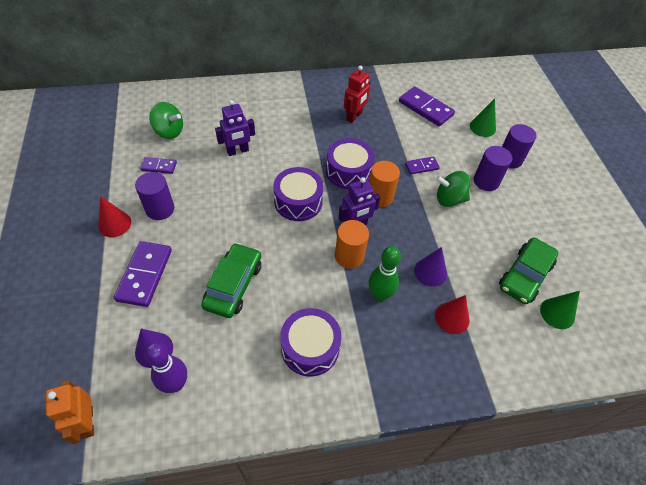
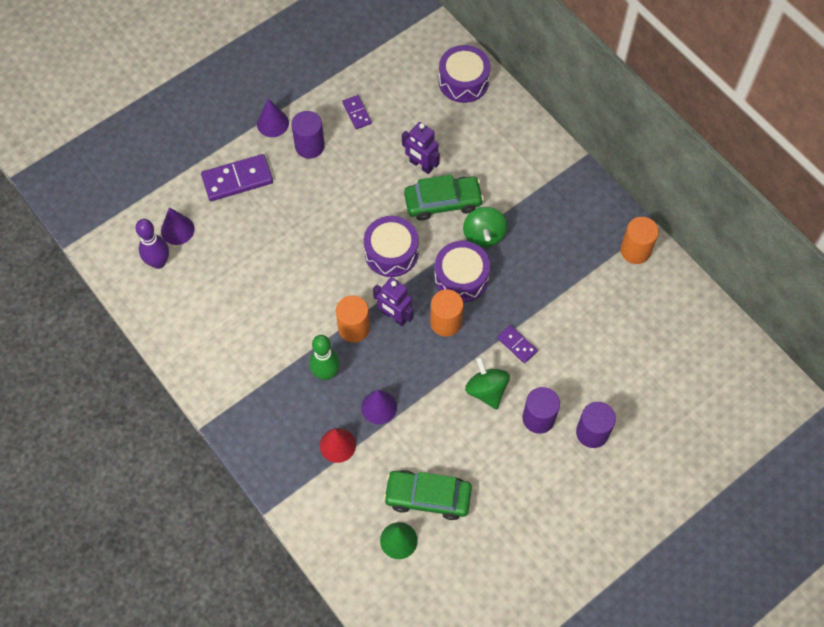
camera: 65 degrees right, 10 degrees up
orange robot [46,380,94,444] -> none
red cone [98,196,131,237] -> purple cone [257,98,289,137]
green spinning top [149,102,183,139] -> green spinning top moved to [463,207,507,247]
green car [201,243,261,318] -> green car moved to [404,174,484,221]
purple drum [280,308,342,376] -> purple drum moved to [439,45,490,103]
red robot [344,65,370,123] -> none
purple domino [399,87,455,126] -> none
green cone [470,99,496,137] -> none
none -> orange cylinder [620,217,659,264]

